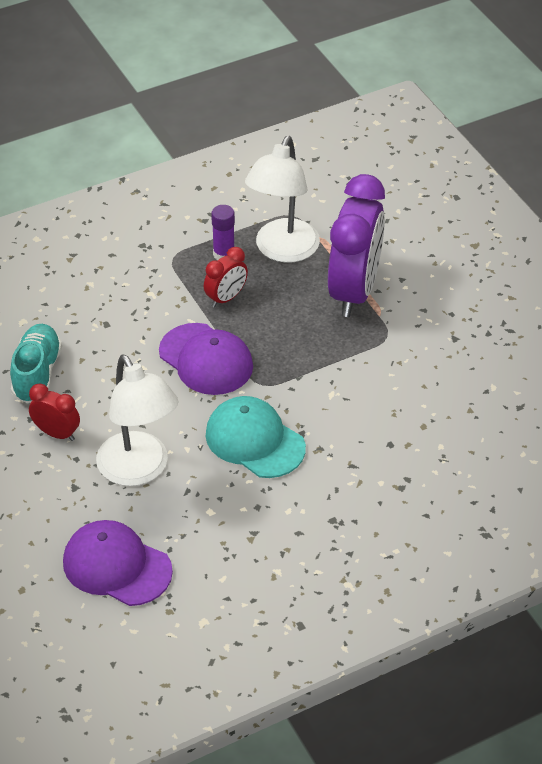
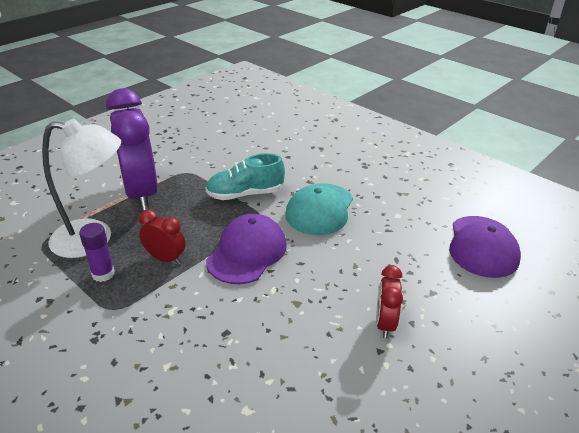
camera: 110 degrees left, 10 degrees down
turquoise shoe [10,324,62,403] -> turquoise shoe moved to [206,153,285,200]
white lamp [96,355,178,486] -> none
purple clock [328,174,385,317] -> purple clock turned 105 degrees counterclockwise [106,88,158,210]

